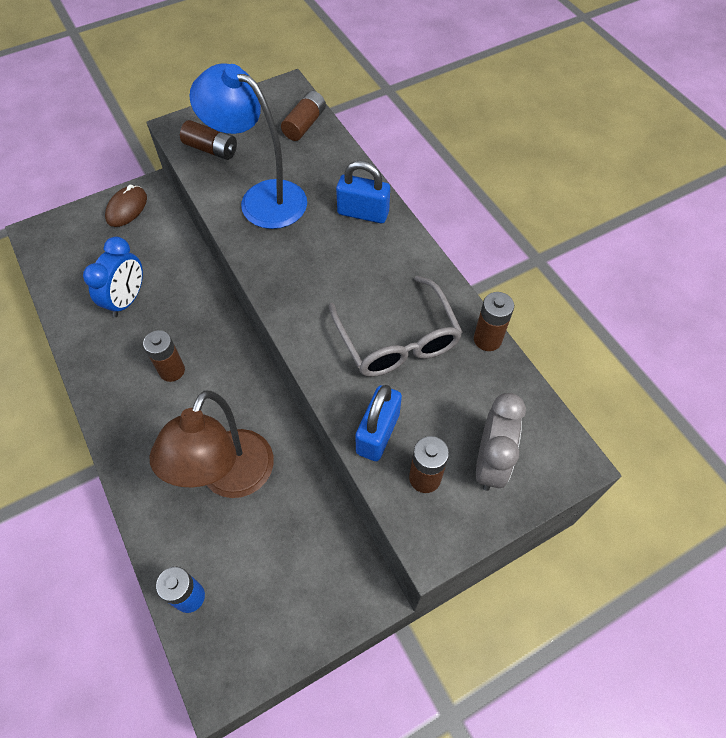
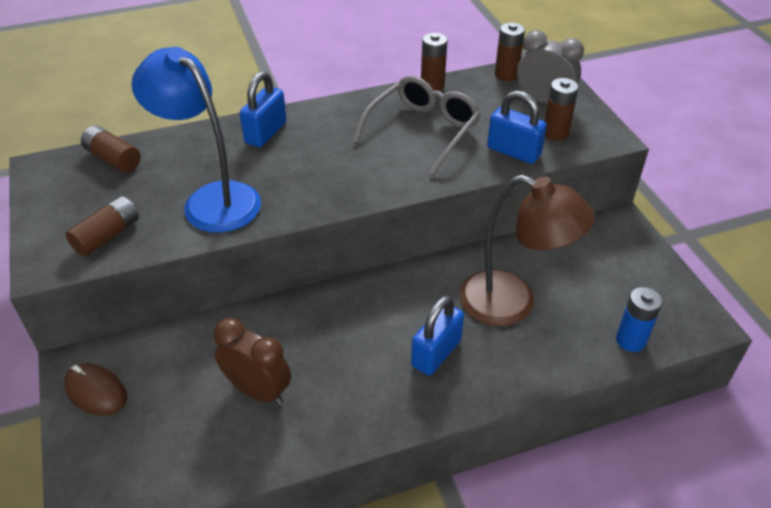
camera: 80 degrees left, 15 degrees down
blue clock [83,237,143,317] -> brown clock [214,318,291,405]
brown battery [143,330,185,382] -> brown battery moved to [495,23,525,81]
blue lamp [189,63,307,229] -> blue lamp turned 90 degrees clockwise [132,47,261,233]
grey glasses [329,276,462,377] -> grey glasses turned 45 degrees counterclockwise [353,76,481,176]
none -> blue padlock [411,296,464,376]

